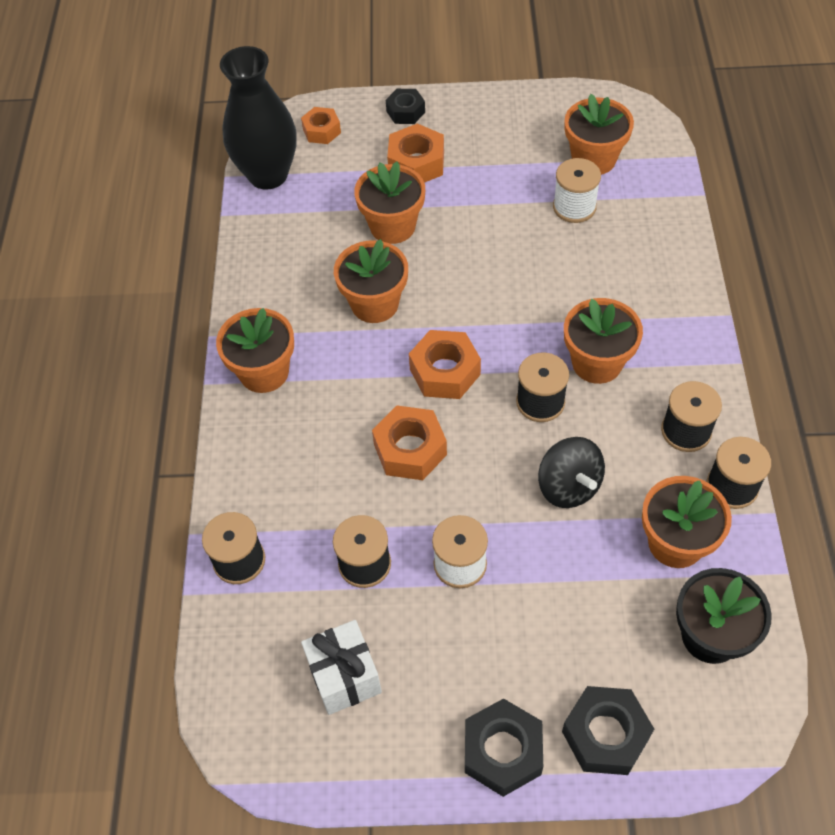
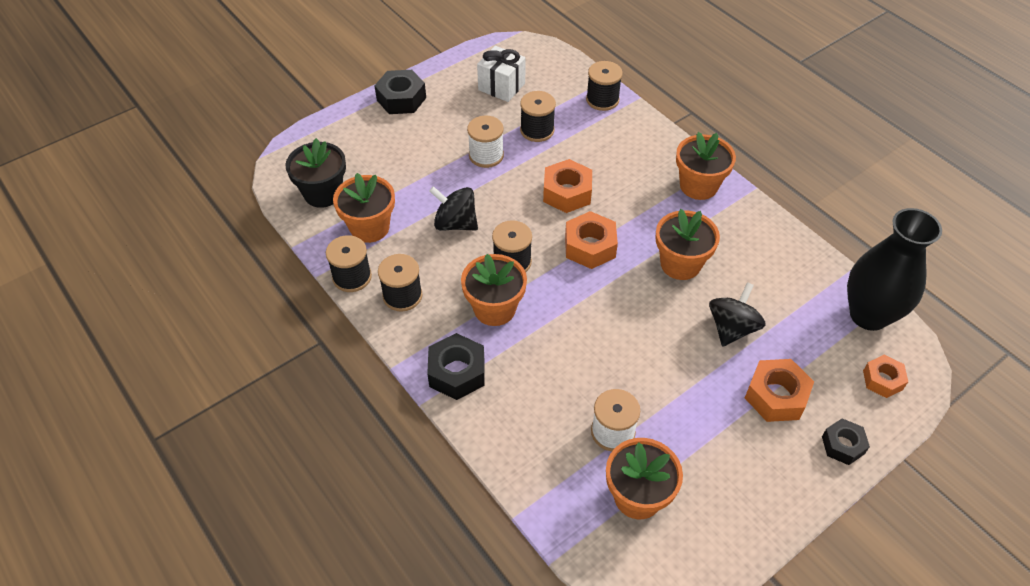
camera: 140 degrees right, 5 degrees down
orange flower pot [354,162,425,244] -> black spinning top [709,282,766,346]
black nut [562,686,654,775] -> black nut moved to [427,333,485,400]

